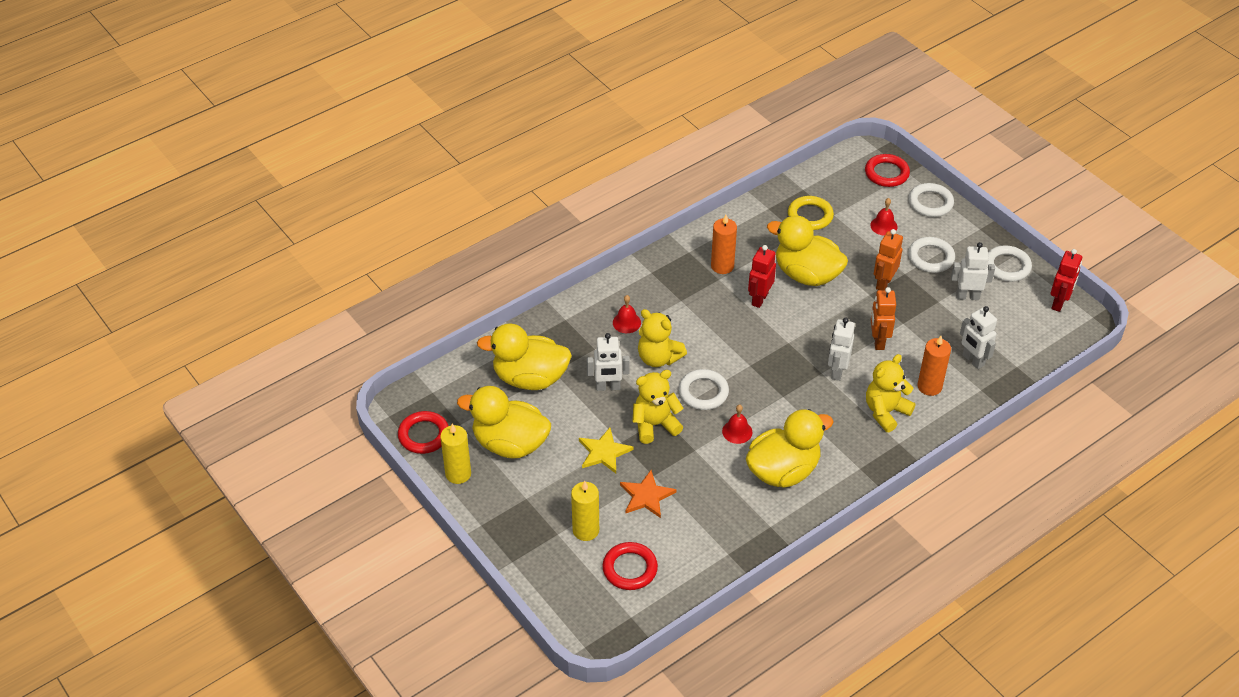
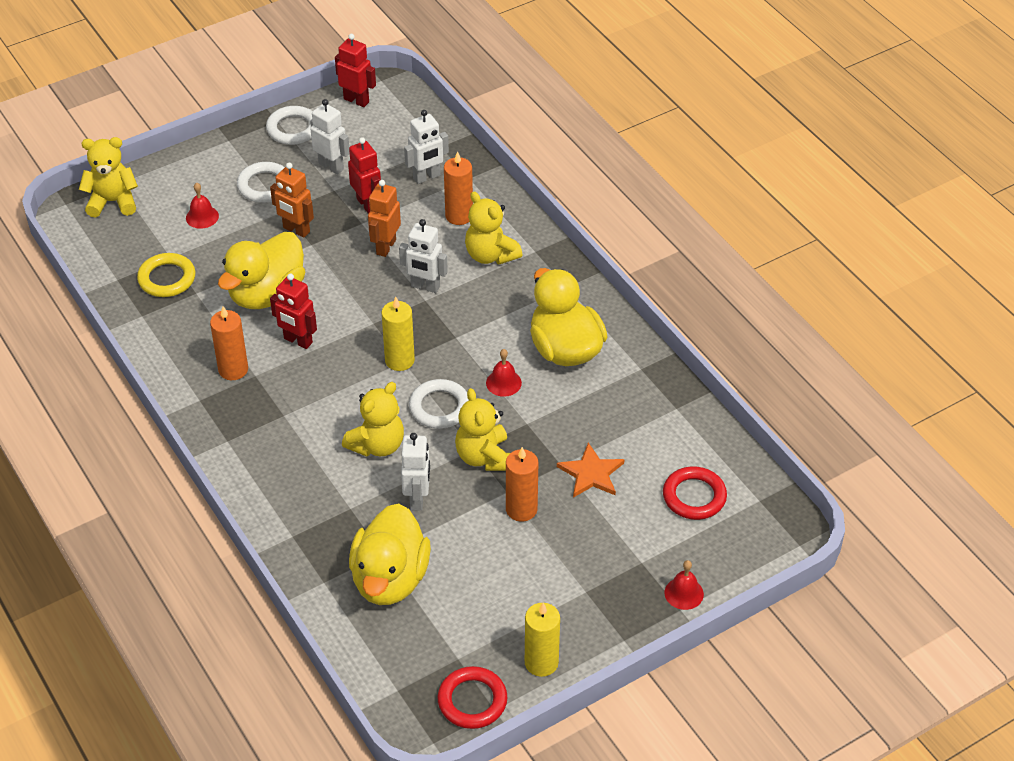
camera: 85 degrees left, 0 degrees up
yellow duck [457,386,551,458] -> none
yellow candle [571,481,599,541] -> yellow candle moved to [381,297,415,371]
yellow star [579,428,633,473] -> orange candle [506,447,538,522]
red bell [613,295,641,333] -> red bell moved to [665,560,704,610]
red ring [865,154,910,187] -> yellow teddy bear [79,137,138,217]
orange robot [871,287,896,350] -> orange robot turned 105 degrees clockwise [368,180,401,257]
white ring [908,183,954,217] -> none
white robot [951,242,995,300] -> white robot turned 120 degrees clockwise [310,99,350,174]
none -> red robot [348,137,381,214]

